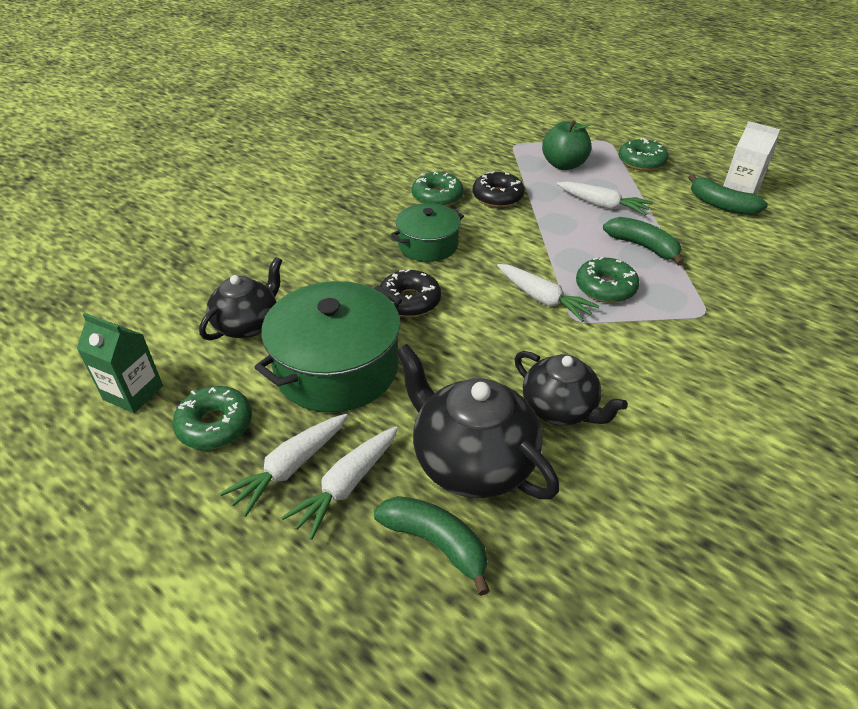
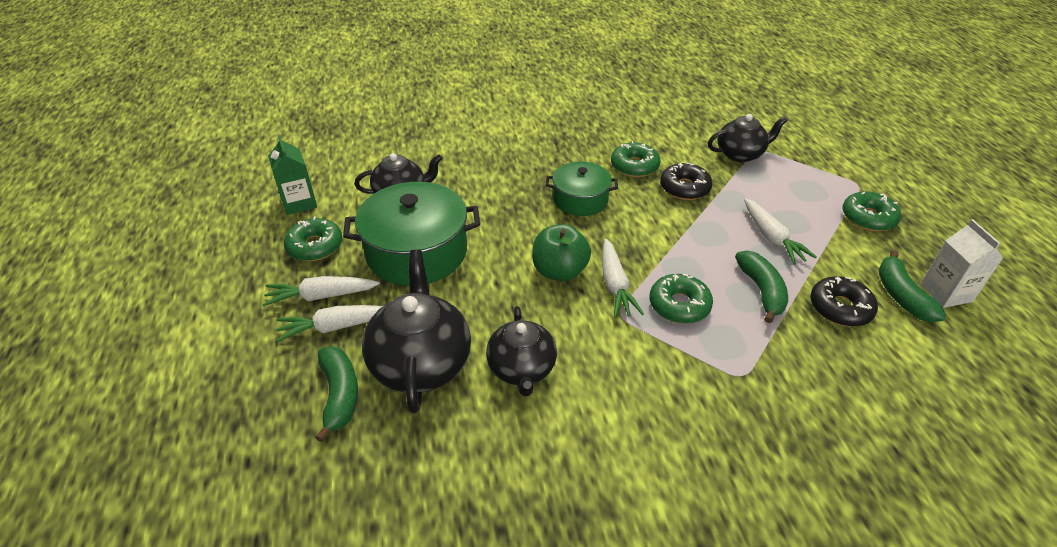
camera: 40 degrees right, 0 degrees up
black donut [380,269,441,317] -> black donut moved to [810,276,878,327]
green apple [542,120,591,170] -> green apple moved to [532,224,591,281]
none -> black teapot [708,114,788,162]

